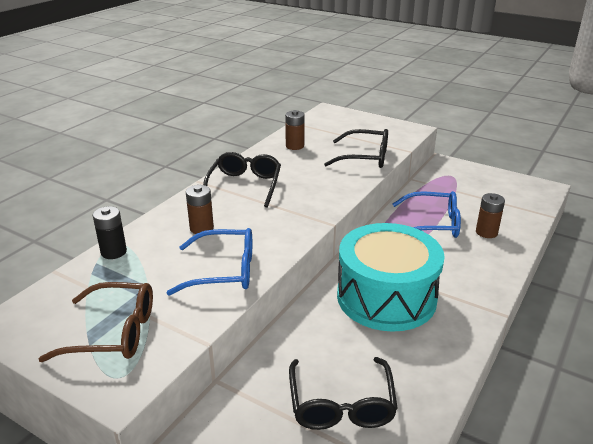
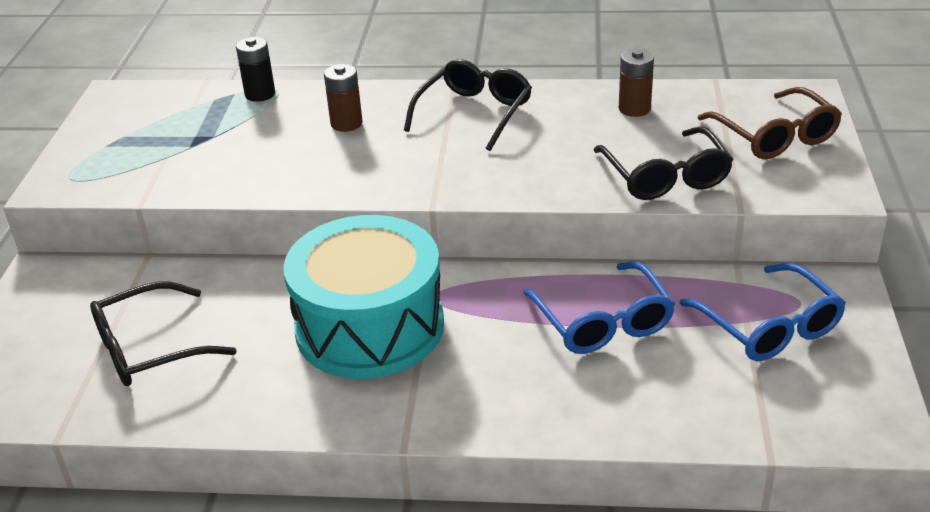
camera: 65 degrees right, 5 degrees up
brown glasses [39,282,153,362] -> brown glasses moved to [697,87,842,159]
blue glasses [166,228,252,296] -> blue glasses moved to [679,263,846,361]
black glasses [203,152,281,207] -> black glasses turned 45 degrees counterclockwise [404,59,532,151]
brown battery [476,193,505,238] -> none

